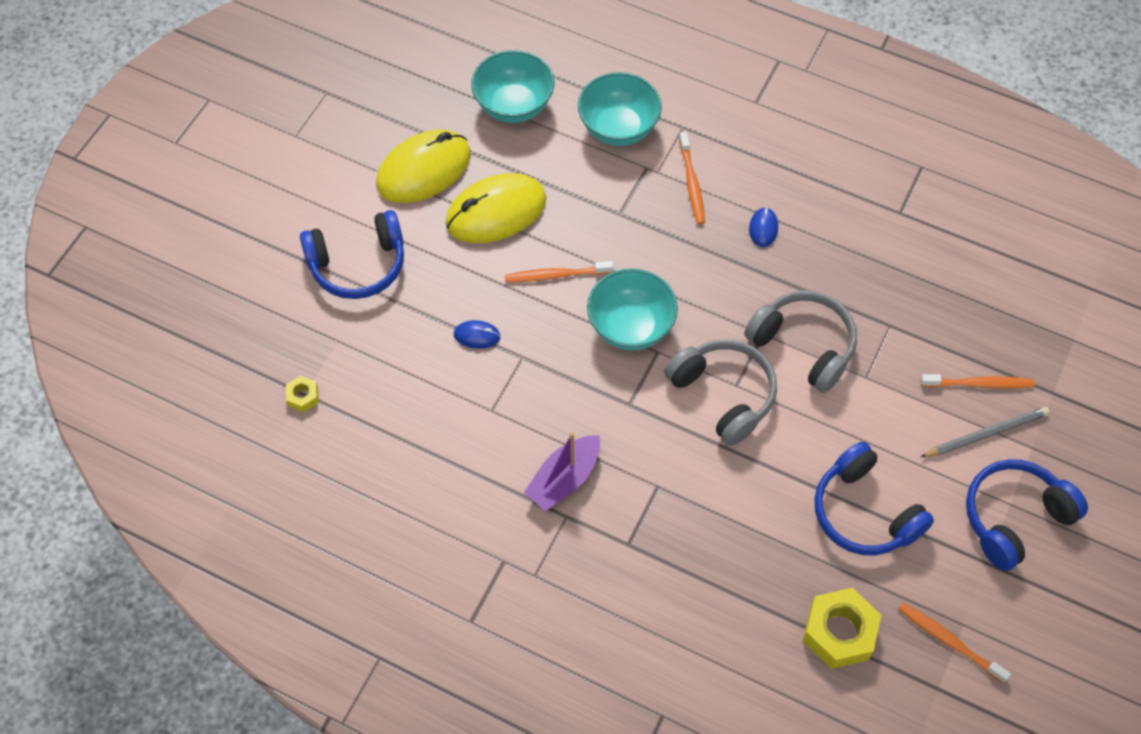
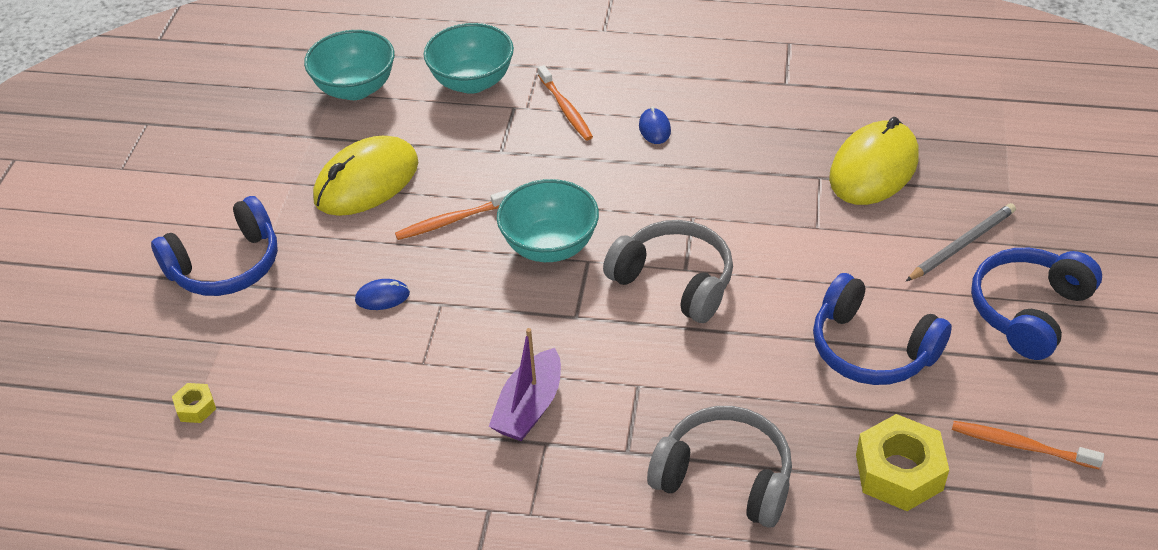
camera: 15 degrees left, 15 degrees down
yellow mouse [376,129,471,203] -> yellow mouse moved to [829,117,919,205]
grey headphones [744,291,857,393] -> grey headphones moved to [647,406,792,528]
orange toothbrush [920,374,1035,389] -> none

